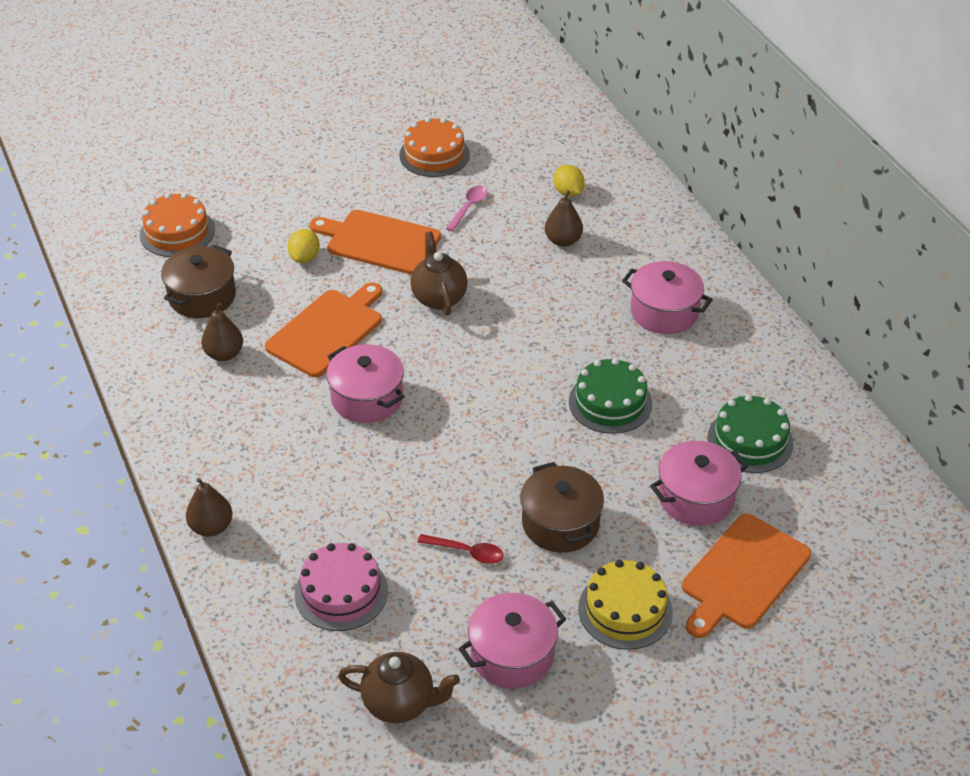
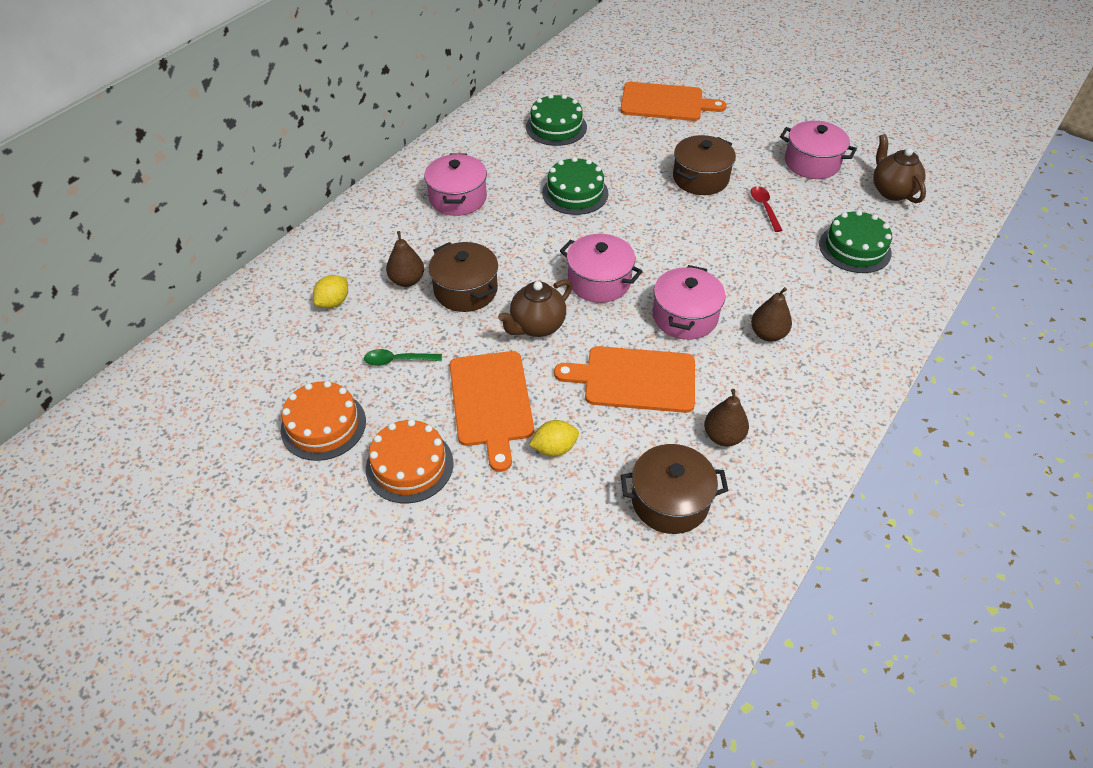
camera: 120 degrees left, 5 degrees up
orange cake [140,193,215,257] -> orange cake moved to [366,419,453,503]
brown pear [186,478,232,537] -> brown pear moved to [751,287,792,342]
pink cake [295,543,388,631] -> green cake [819,210,892,273]
pink spoon [446,186,487,231] -> green spoon [364,349,442,366]
yellow cake [578,560,673,650] -> none
pink pot [650,441,748,526] -> pink pot moved to [560,234,643,303]
none -> brown pot [429,242,498,312]

